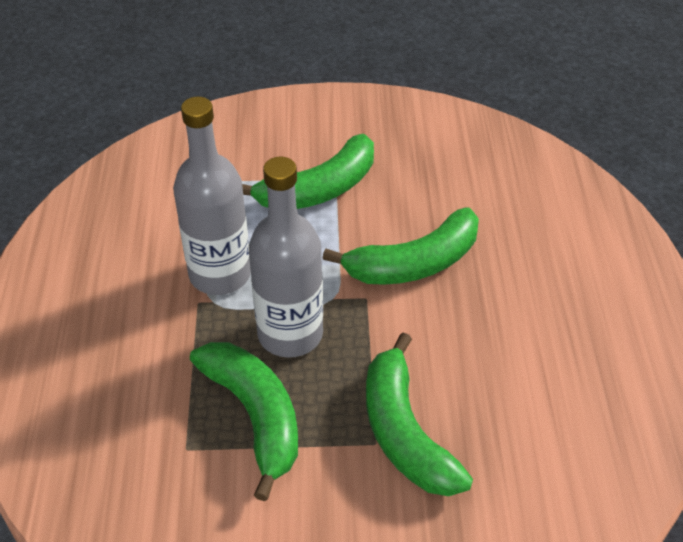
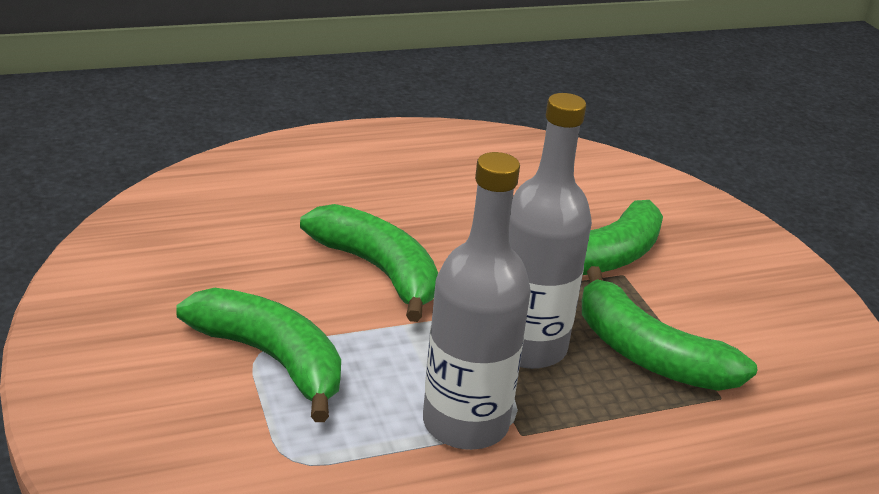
camera: 110 degrees left, 15 degrees down
green banana [190,342,298,501] -> green banana turned 90 degrees counterclockwise [582,266,757,391]

